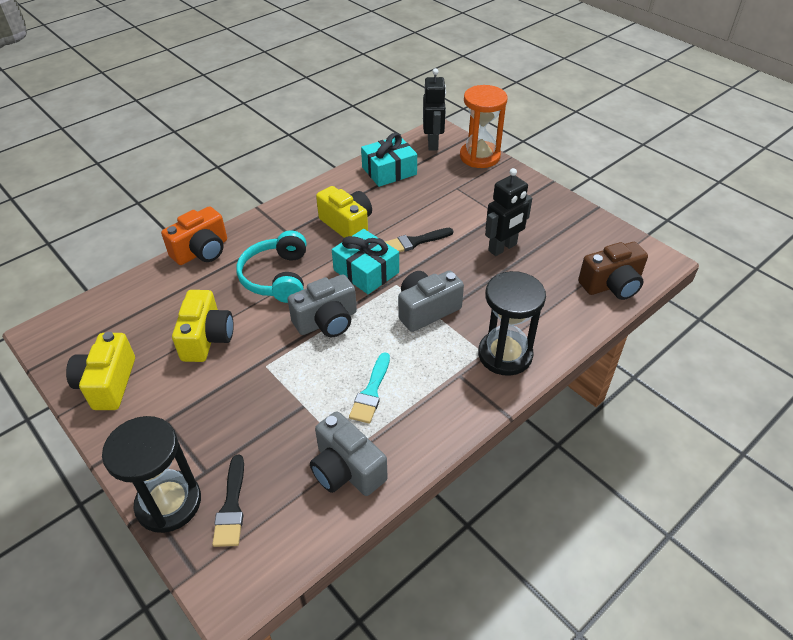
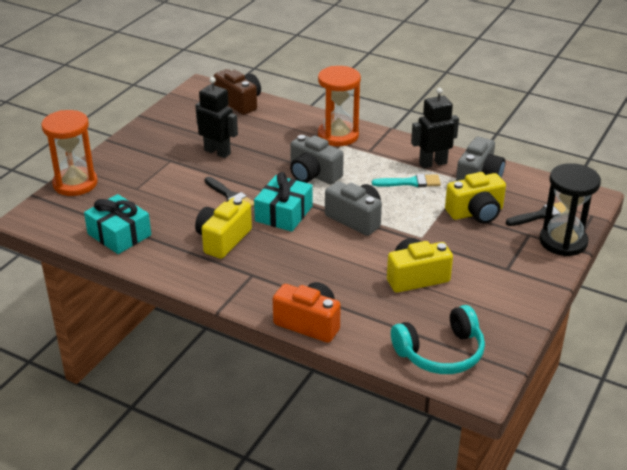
camera: 110 degrees left, 10 degrees down
yellow camera [66,332,135,410] -> yellow camera moved to [445,172,506,224]
turquoise headphones [236,230,306,303] -> turquoise headphones moved to [391,305,485,374]
black robot [423,68,446,151] -> black robot moved to [411,88,459,169]
black hourglass [478,271,546,376] -> orange hourglass [318,66,361,146]

